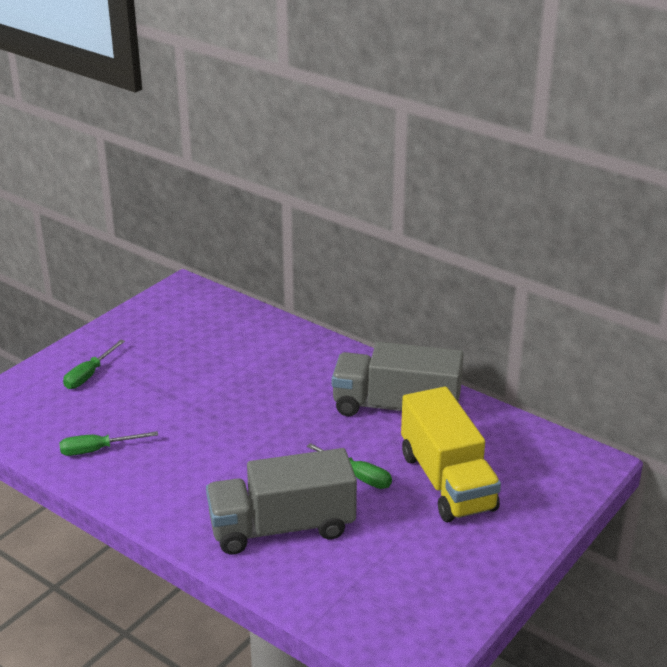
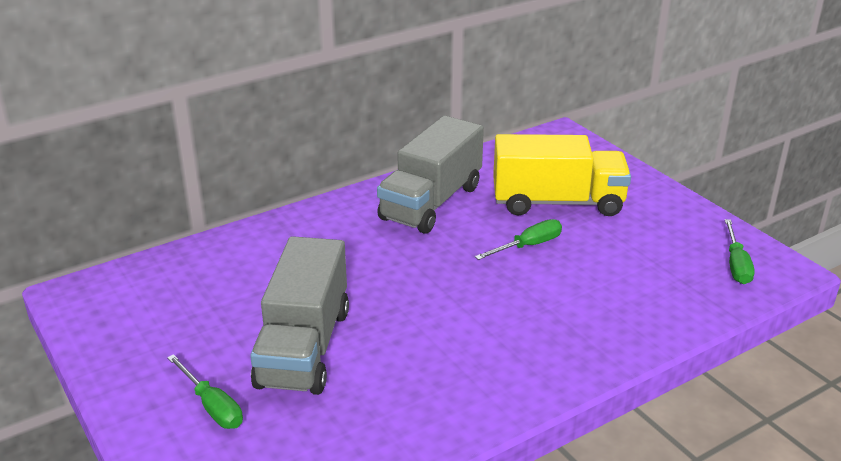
camera: 70 degrees left, 0 degrees up
green screwdriver [59,431,158,456] -> green screwdriver moved to [725,219,755,284]
grey truck [206,448,357,555] -> grey truck moved to [250,236,349,395]

